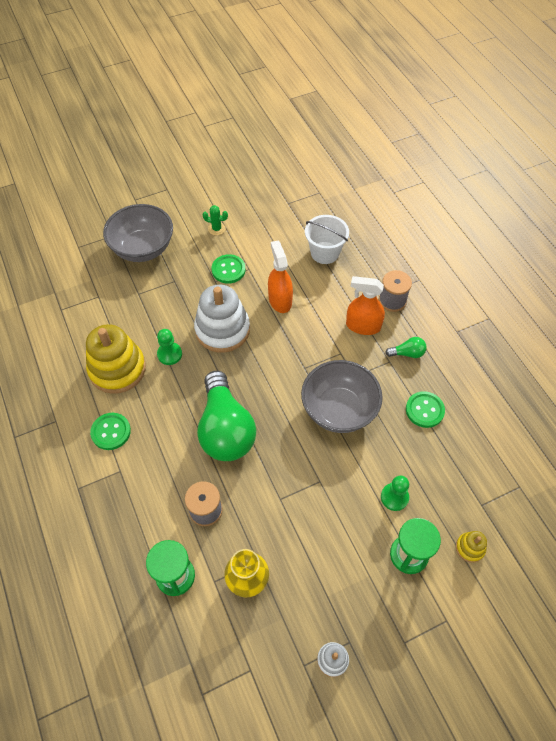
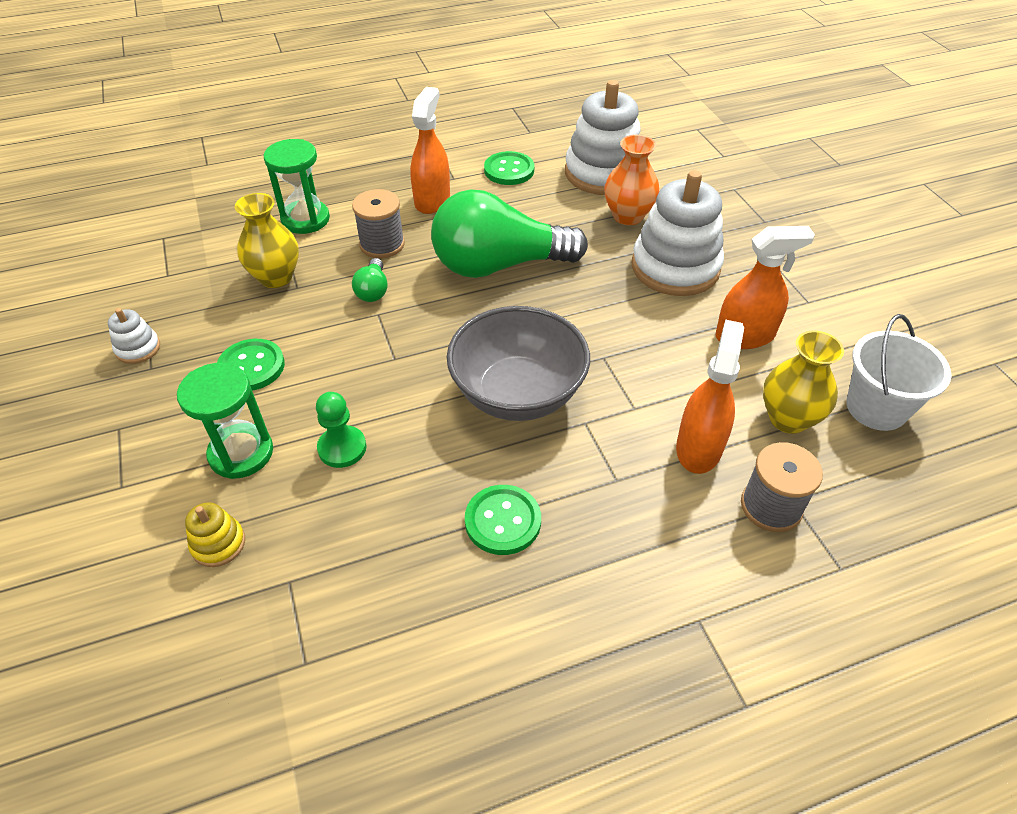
camera: 95 degrees right, 10 degrees down
yellow stacking toy [86,324,146,394] -> white stacking toy [565,80,640,195]
grey bowl [103,204,173,262] -> none
green pawn [157,329,182,365] -> orange vase [604,135,659,225]
green cactus [202,205,228,235] -> none
green button [212,254,246,284] -> green button moved to [217,339,285,391]
green light bulb [385,337,427,358] -> green light bulb moved to [352,258,388,302]
none -> orange spray bottle [410,87,450,214]
none -> yellow vase [763,331,844,434]

